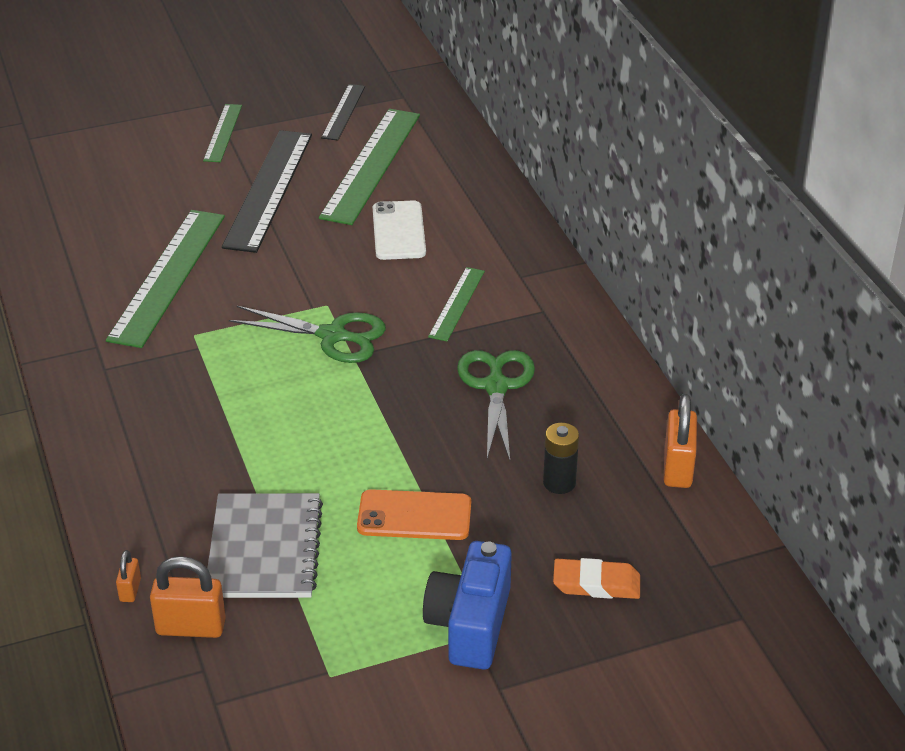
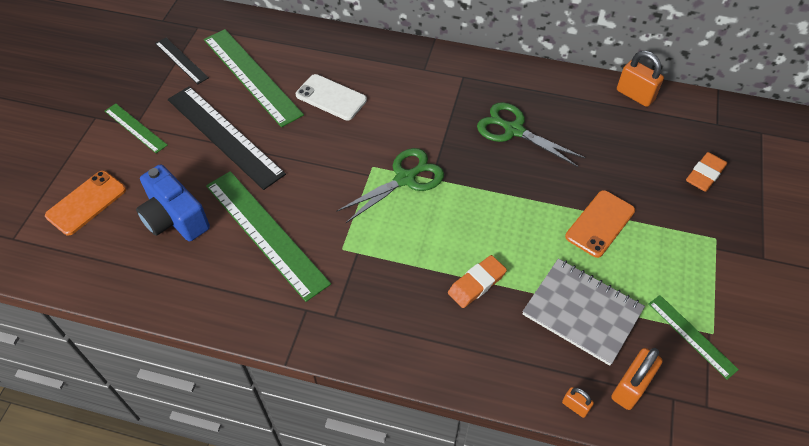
camera: 55 degrees left, 15 degrees up
blue camera [423,541,512,670] -> blue camera moved to [136,164,210,241]
green ruler [428,267,485,341] -> green ruler moved to [649,295,739,380]
black battery [543,423,579,494] -> none
none -> orange phone [45,170,126,235]
none -> orange eraser [448,255,507,308]

